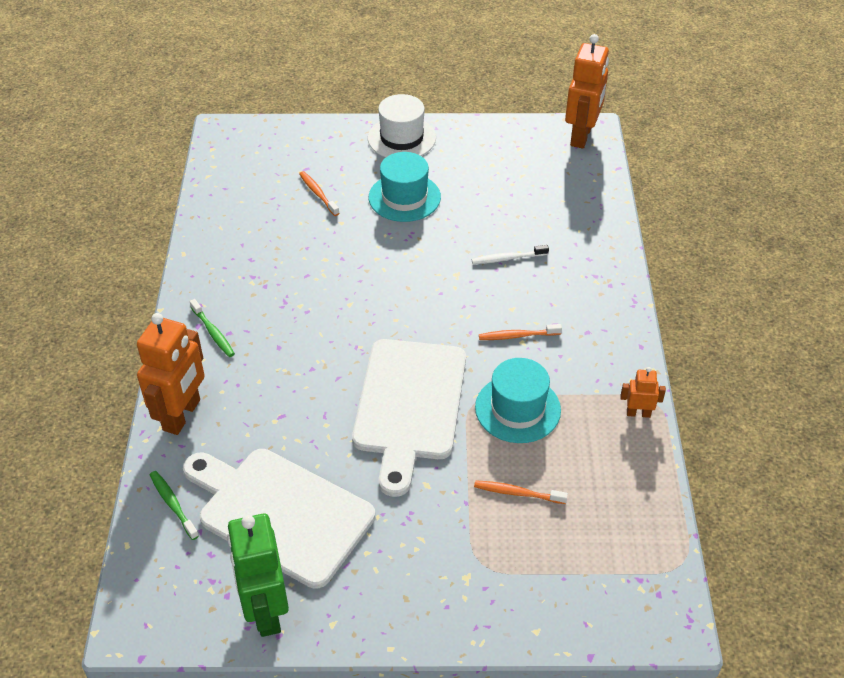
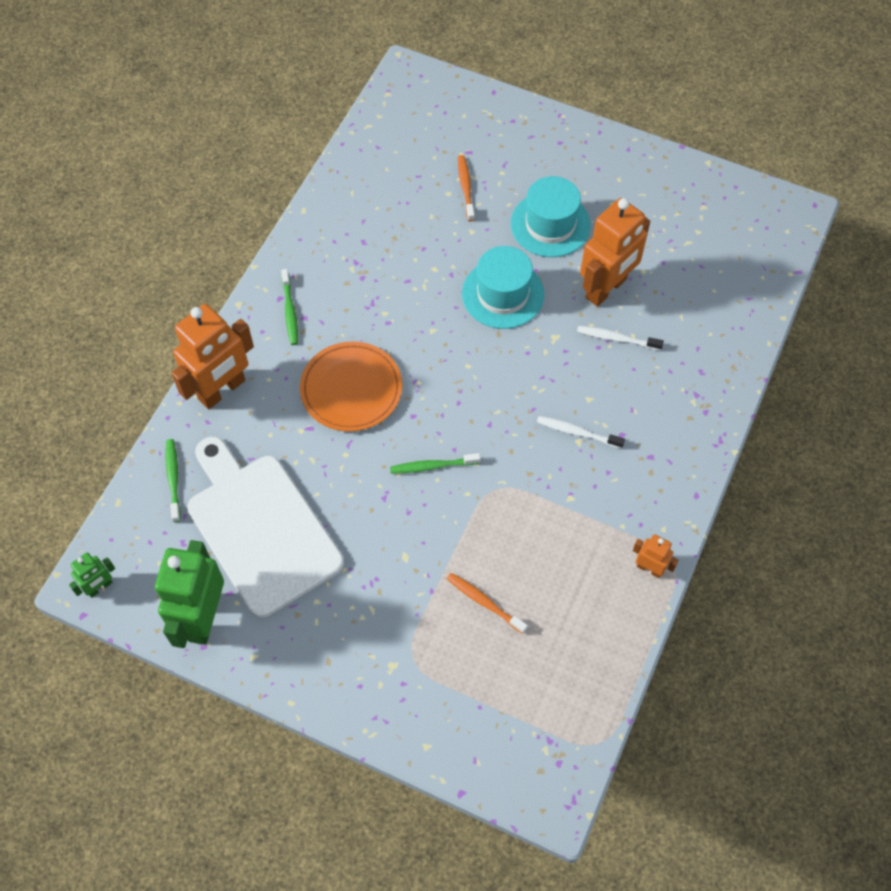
camera: 25 degrees right, 15 degrees up
white cutting board [352,339,466,497] -> green toothbrush [390,453,481,474]
white hat [368,94,436,157] -> none
turquoise hat [475,358,561,443] -> turquoise hat moved to [462,246,544,329]
orange toothbrush [479,324,562,340] -> white toothbrush [537,416,625,449]
orange robot [565,34,609,149] -> orange robot moved to [580,198,650,307]
none -> green robot [69,553,115,598]
none -> orange plate [300,341,402,432]

